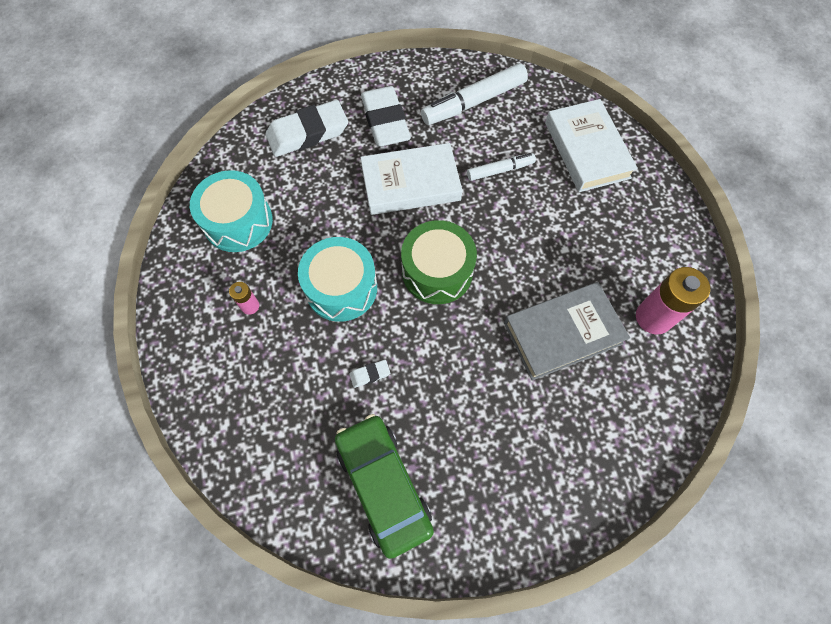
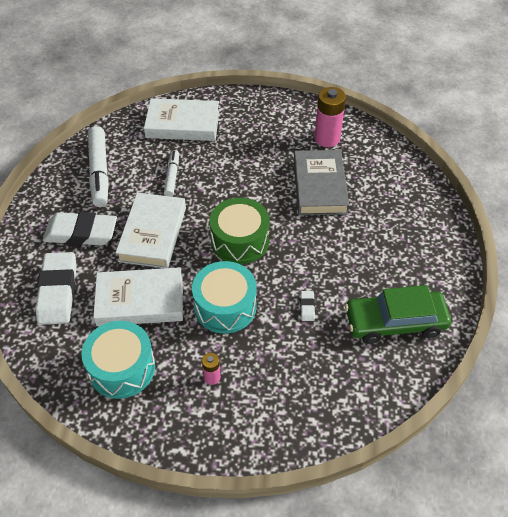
camera: 70 degrees left, 15 degrees down
none -> white book [93,267,183,326]

